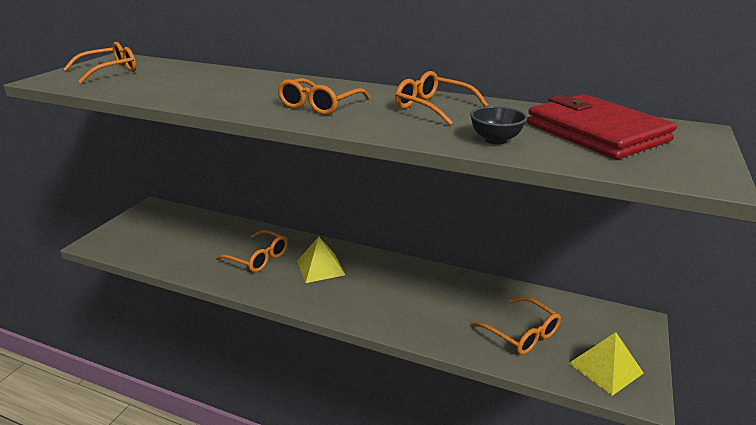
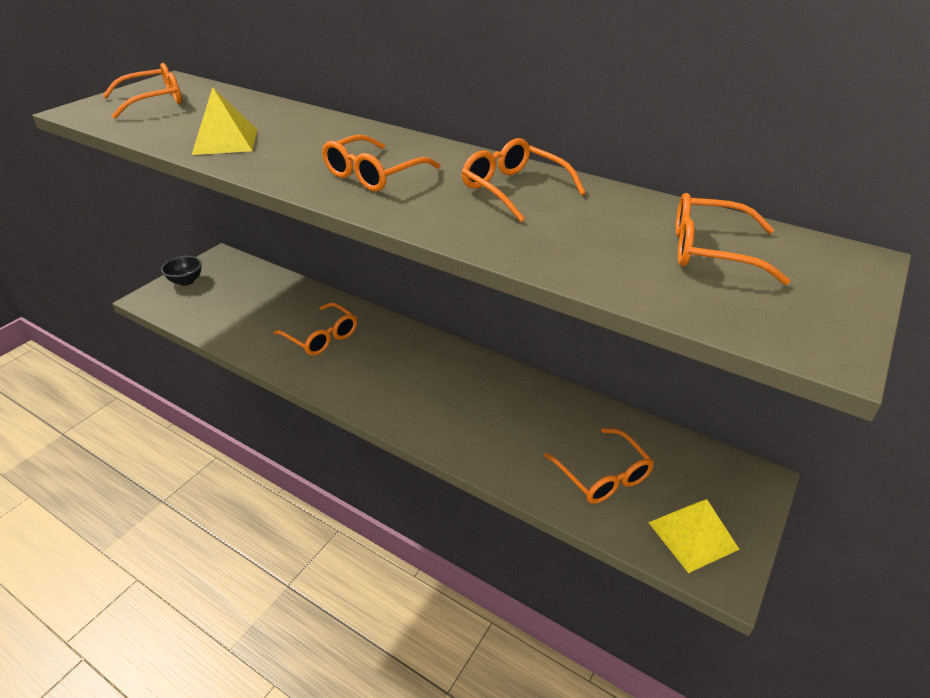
camera: 10 degrees right, 10 degrees up
yellow pyramid [297,237,345,283] -> yellow pyramid moved to [192,87,257,155]
black bowl [470,106,527,144] -> black bowl moved to [161,256,202,286]
red wallet [527,94,677,159] -> orange glasses [676,193,790,285]

